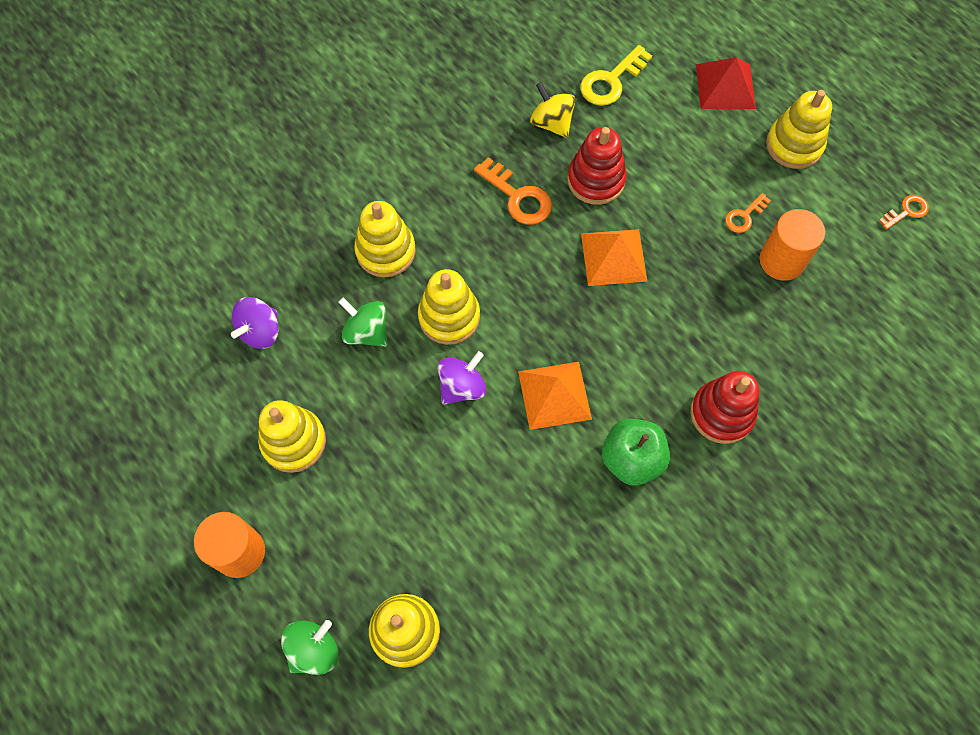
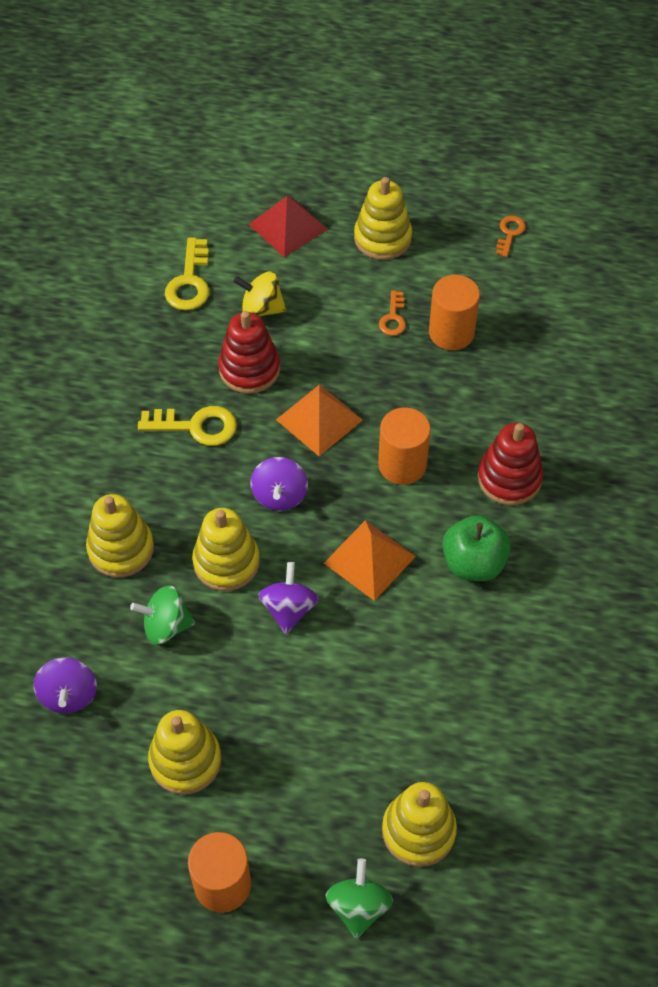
camera: 40 degrees left, 10 degrees down
orange key [474,157,552,225] -> yellow key [138,406,237,446]
yellow spinning top [530,82,575,138] -> yellow spinning top moved to [233,271,287,317]
none -> purple spinning top [250,457,308,511]
none -> orange cylinder [378,408,431,485]

